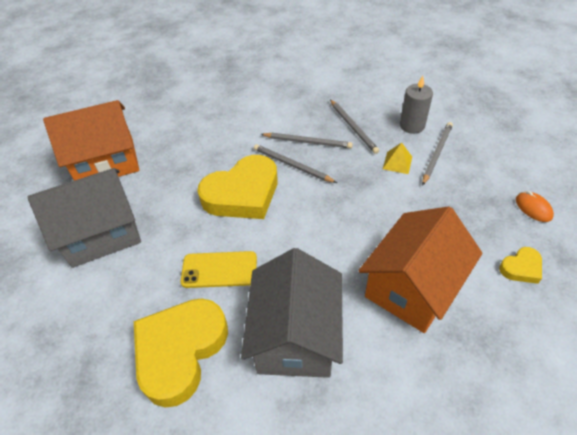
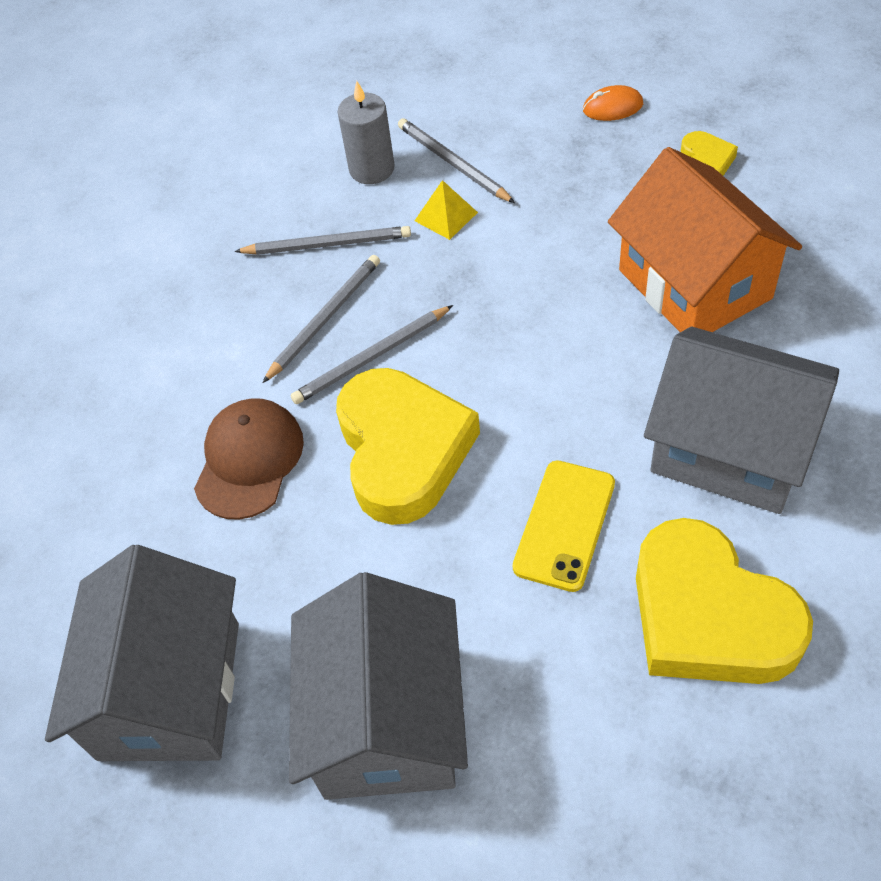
camera: 65 degrees left, 5 degrees up
orange house [43,100,139,181] -> grey house [45,545,239,761]
none -> brown cap [194,398,304,520]

